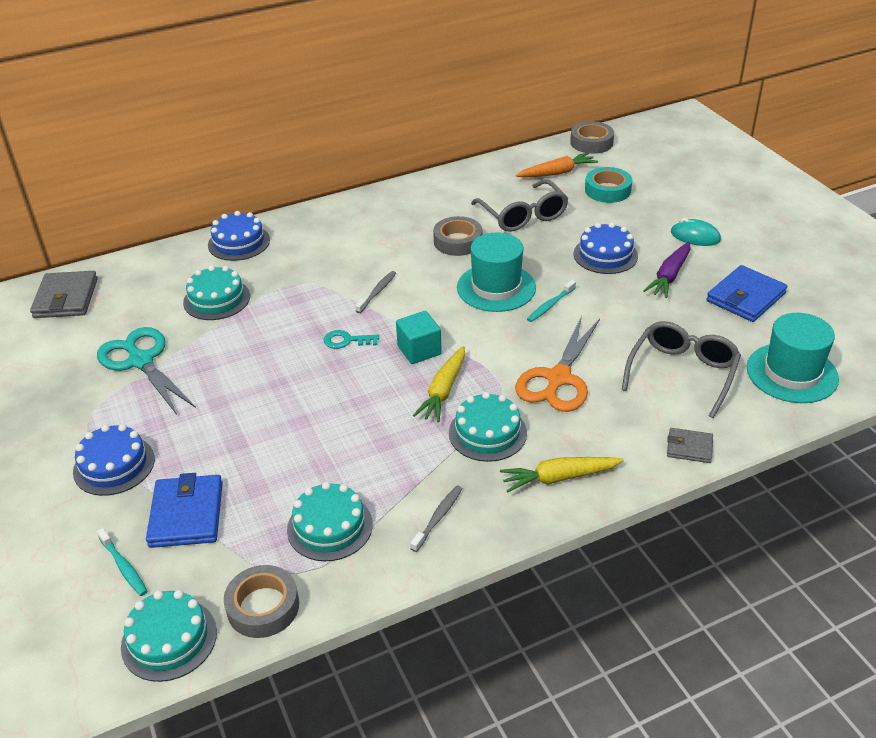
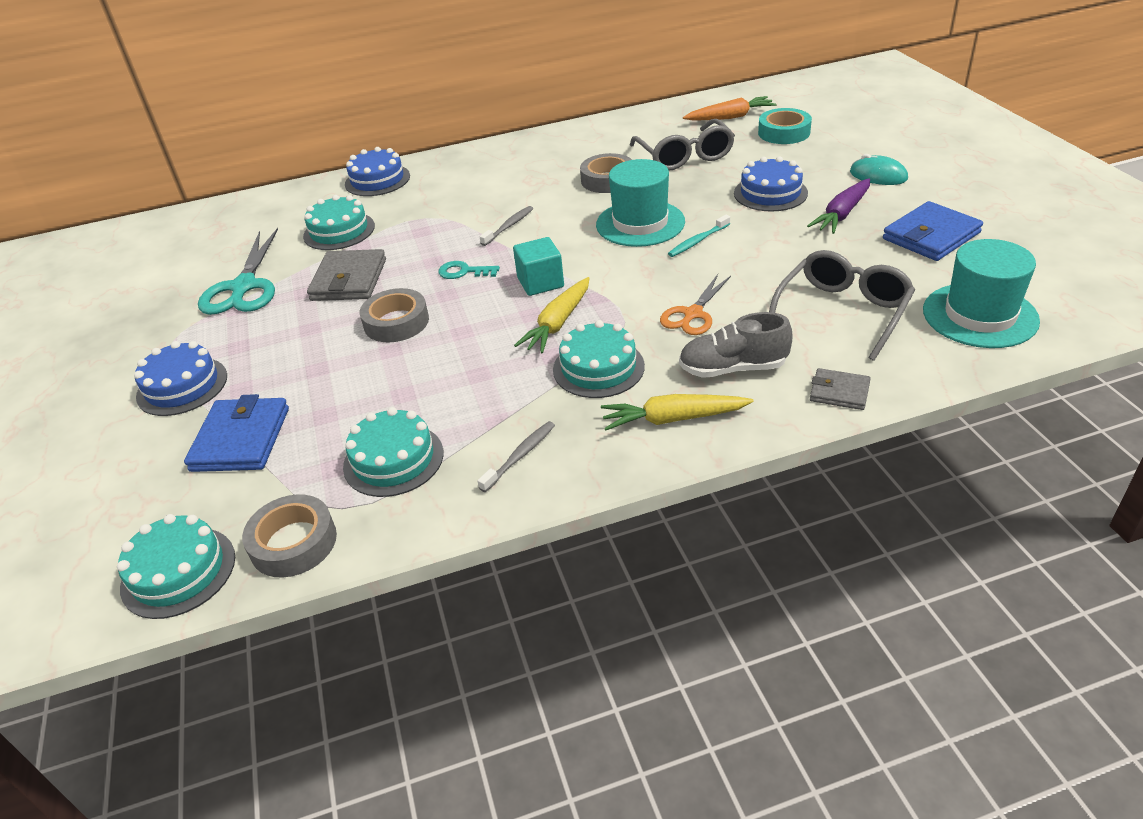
camera: 10 degrees right, 0 degrees up
grey wallet [30,271,98,318] -> grey wallet moved to [307,249,386,301]
turquoise scissors [97,327,196,415] -> turquoise scissors turned 150 degrees counterclockwise [198,228,278,315]
turquoise toothbrush [97,528,147,596] -> none
orange scissors [515,316,600,412] -> orange scissors [660,274,731,335], size x0.62
grey tape [570,121,614,154] -> grey tape moved to [360,288,429,342]
none -> grey shoe [679,312,792,378]

